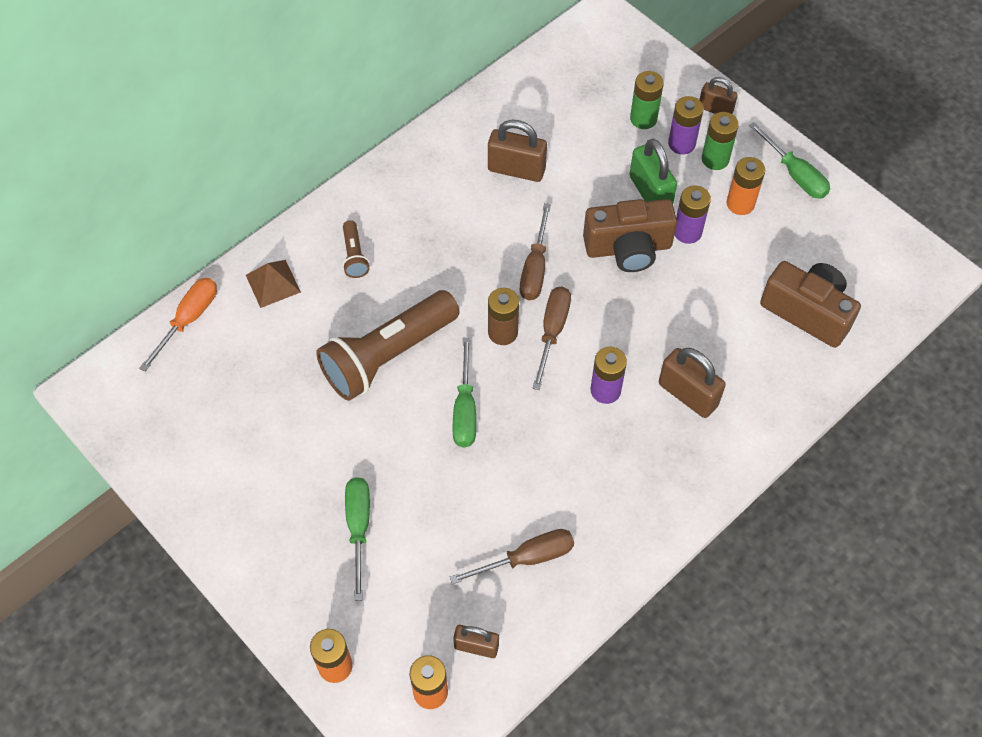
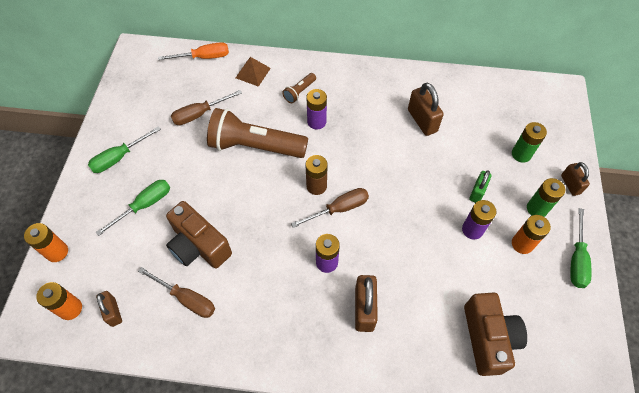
camera: 50 degrees right, 0 degrees up
green screwdriver [453,337,476,447] -> green screwdriver moved to [88,126,161,173]
brown screwdriver [520,203,551,300] -> brown screwdriver moved to [171,90,242,125]
brown camera [583,199,677,272] -> brown camera moved to [166,201,232,269]
green padlock [630,139,677,203] -> green padlock [469,171,492,203], size x0.63
purple battery [668,96,704,155] -> purple battery moved to [307,89,327,130]

